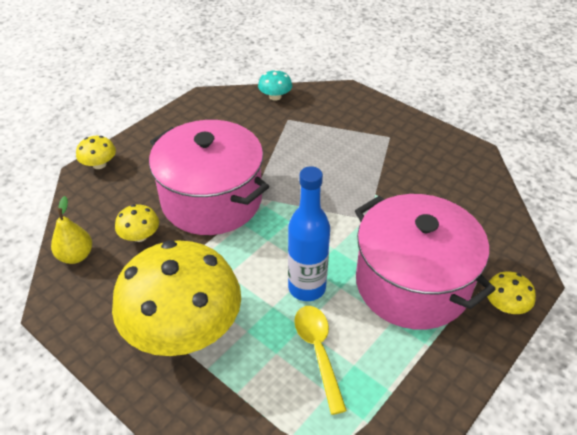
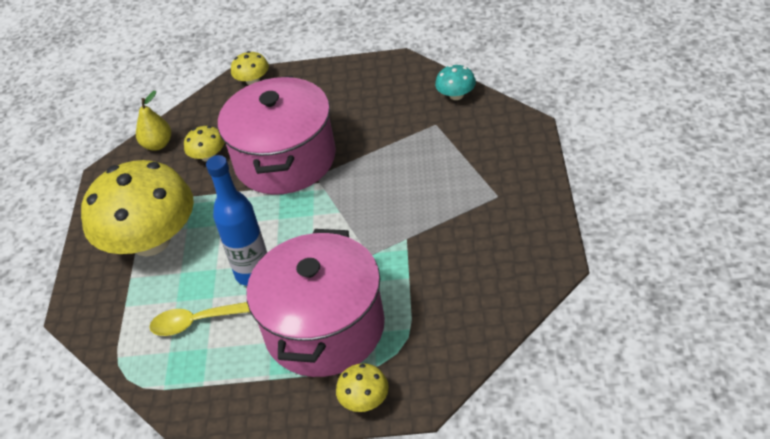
camera: 55 degrees right, 0 degrees up
yellow spoon [294,306,347,415] -> yellow spoon turned 135 degrees counterclockwise [149,302,250,336]

